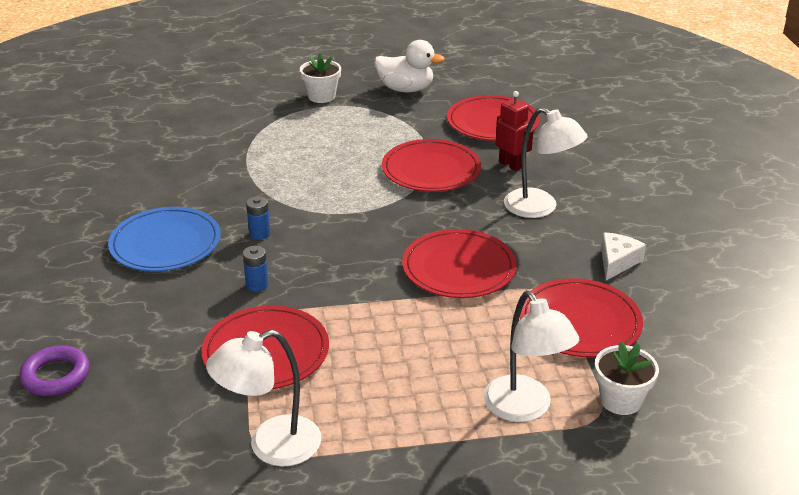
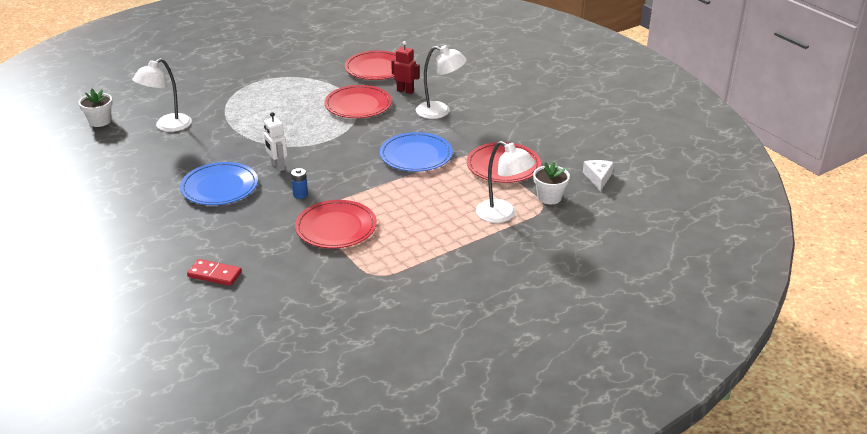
camera: 25 degrees left, 0 degrees up
purple ring [19,345,89,396] -> red domino [187,259,242,286]
white lamp [206,330,321,466] -> white lamp moved to [132,58,192,132]
blue battery [246,196,270,240] -> white robot [264,112,288,172]
white flower pot [300,53,341,103] -> white flower pot moved to [78,89,113,127]
white duck [375,40,445,93] -> none
red plate [402,229,517,298] -> blue plate [380,132,453,172]
white cheese [601,232,646,280] -> white cheese moved to [583,160,614,191]

